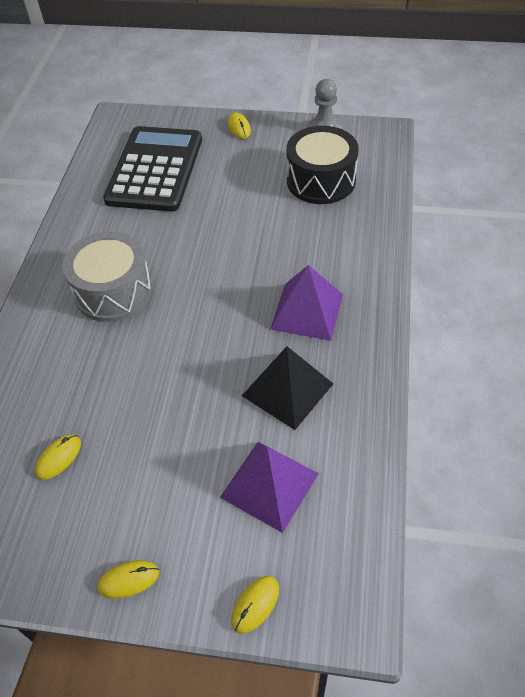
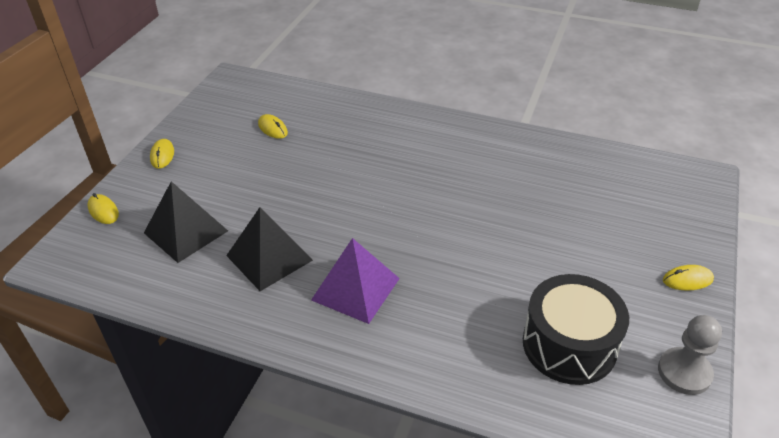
camera: 100 degrees right, 10 degrees down
grey drum [62,232,152,322] -> none
black calculator [103,126,202,212] -> none
purple pyramid [220,442,319,533] -> black pyramid [144,181,228,263]

